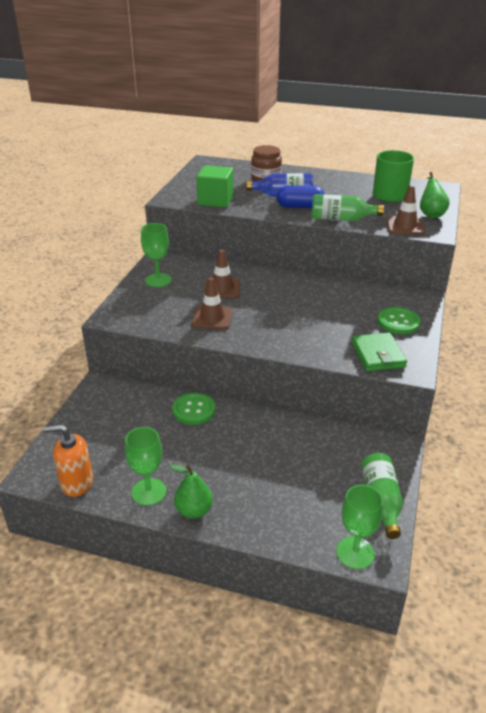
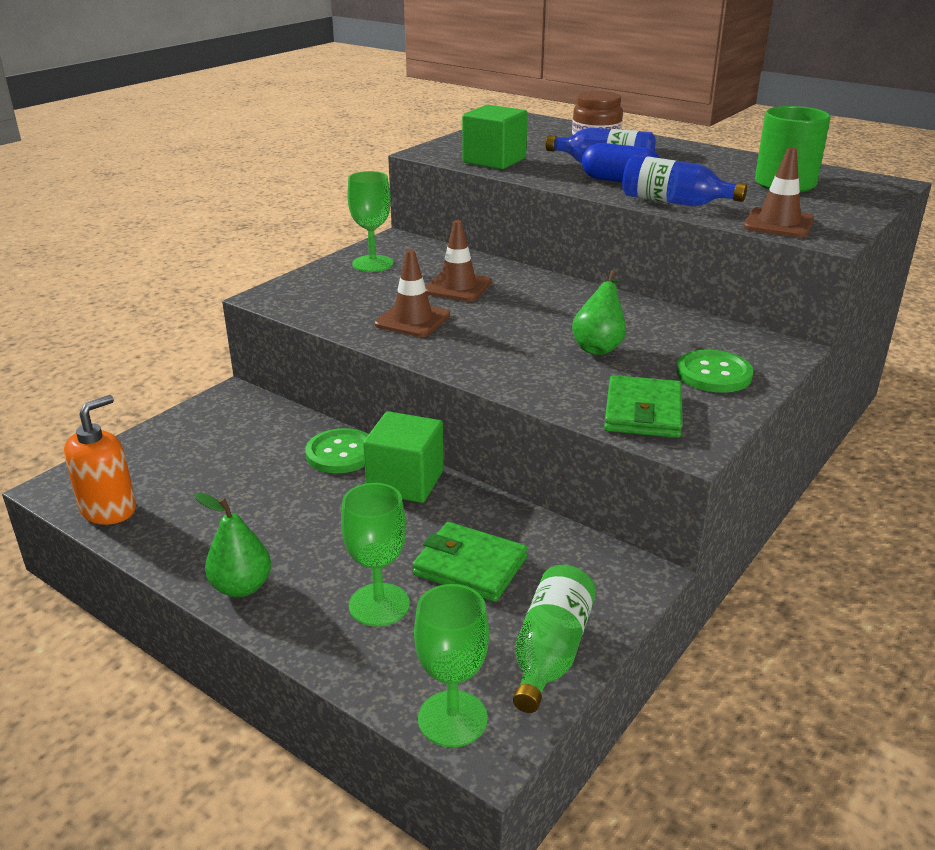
camera: 20 degrees right, 5 degrees down
orange soap dispenser [43,424,93,497] -> orange soap dispenser turned 105 degrees clockwise [64,395,136,525]
green goblet [125,427,166,506] -> green goblet moved to [341,483,410,627]
green bottle [311,194,384,221] -> blue bottle [622,155,747,207]
green pear [420,172,450,218] -> green pear moved to [572,270,626,355]
none -> green cube [363,411,444,503]
none -> green wallet [412,522,527,602]

